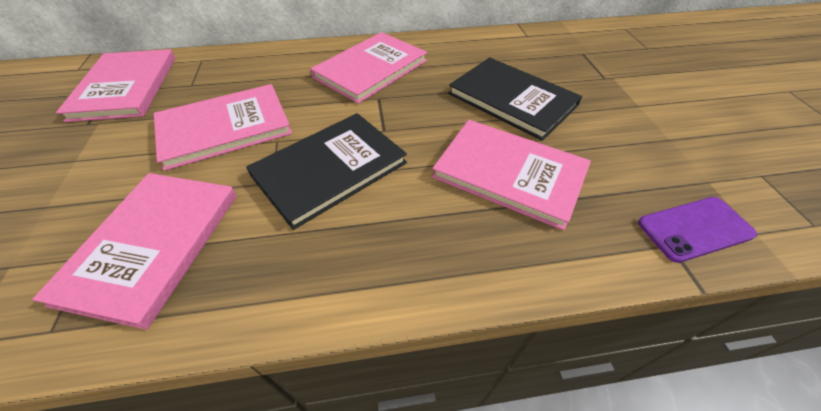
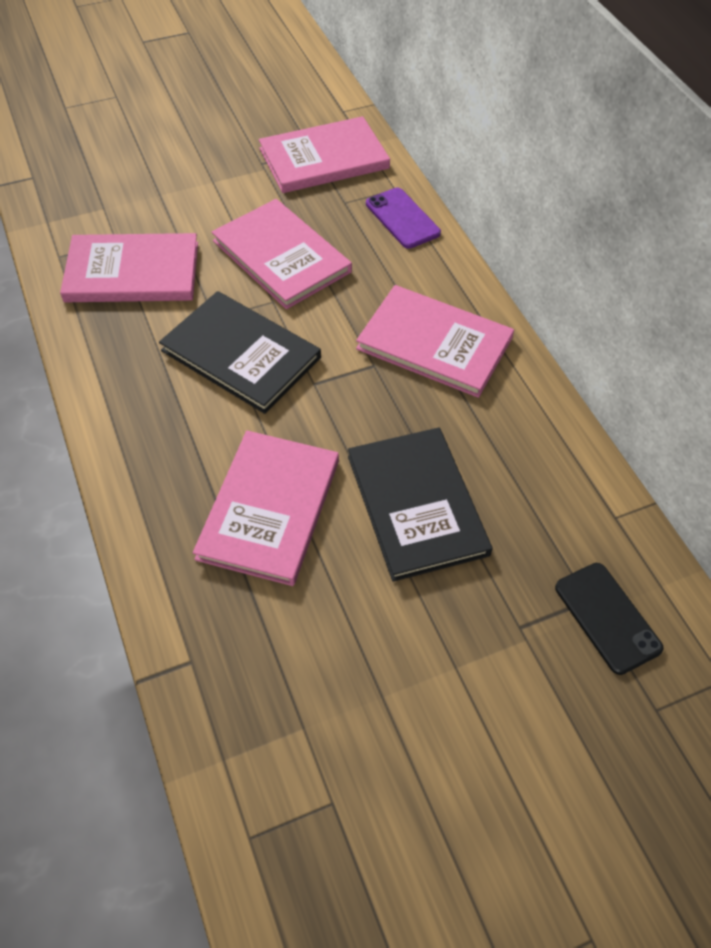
camera: 75 degrees right, 5 degrees up
black book [448,57,582,141] -> black book turned 45 degrees counterclockwise [348,427,493,582]
purple phone [638,197,757,263] -> purple phone moved to [366,188,441,249]
none -> black phone [555,563,664,675]

